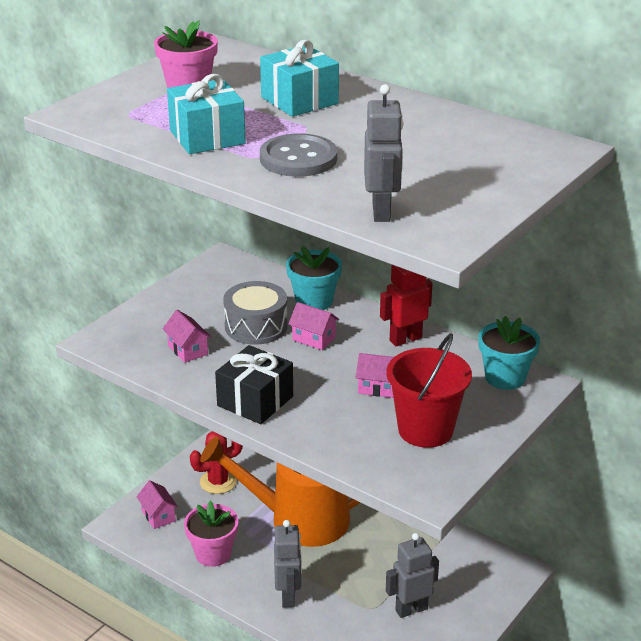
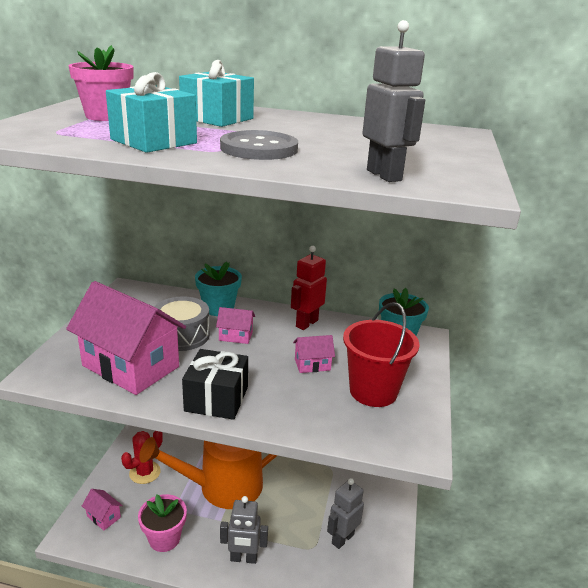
camera: 25 degrees left, 5 degrees down
pink house [163,310,211,363] -> pink house [66,281,186,395], size x2.35
grey robot [274,520,302,608] -> grey robot turned 120 degrees clockwise [220,496,268,564]

